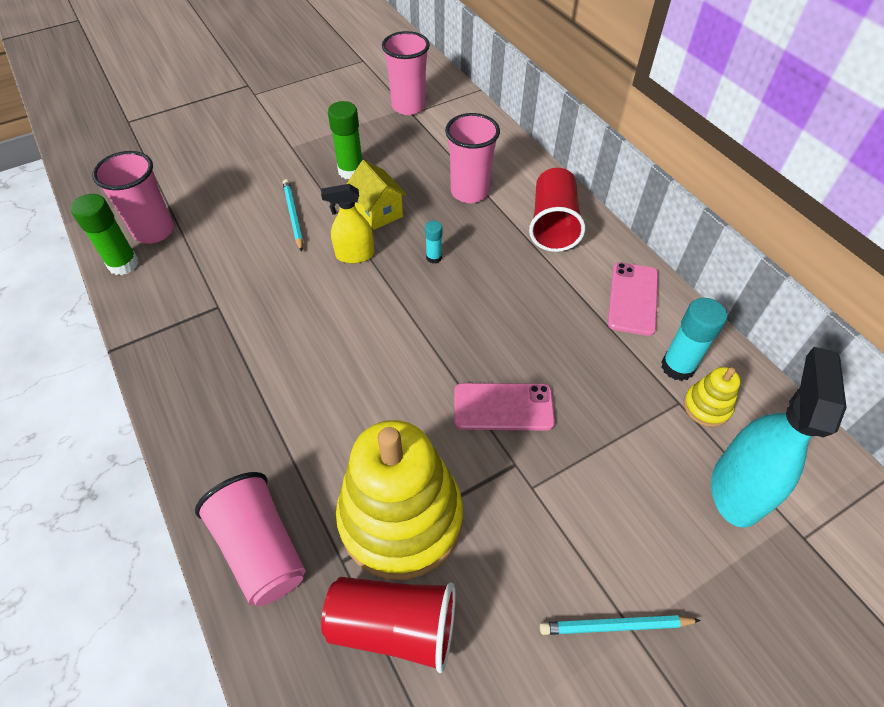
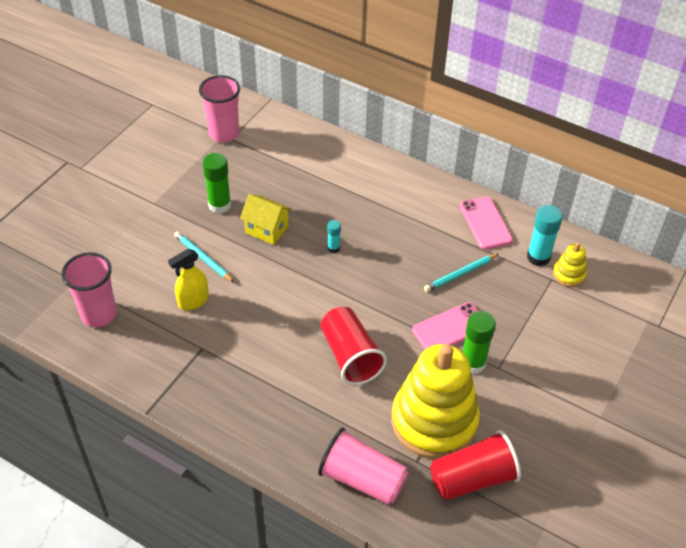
camera: 30 degrees left, 5 degrees down
green glue stick [71,194,139,275] -> green glue stick moved to [463,311,496,374]
yellow spray bottle [321,184,374,264] -> yellow spray bottle moved to [168,249,209,310]
pink cup [445,113,500,203] -> none
red cup [529,168,586,252] -> red cup moved to [321,307,387,385]
turquoise pencil [540,615,701,635] -> turquoise pencil moved to [424,254,498,292]
turquoise spray bottle [711,347,847,528] -> none

